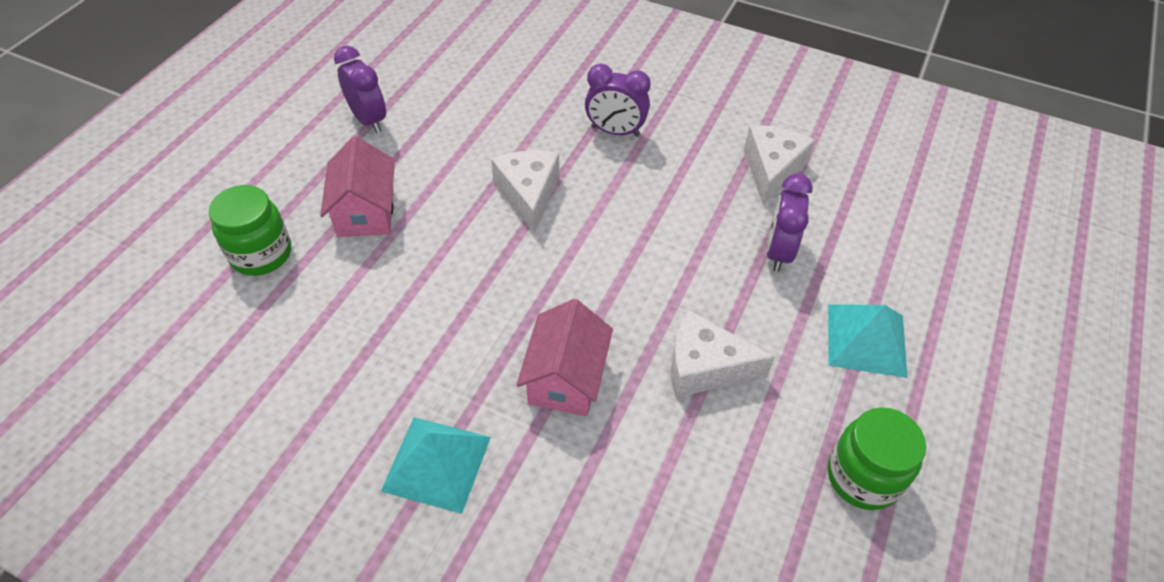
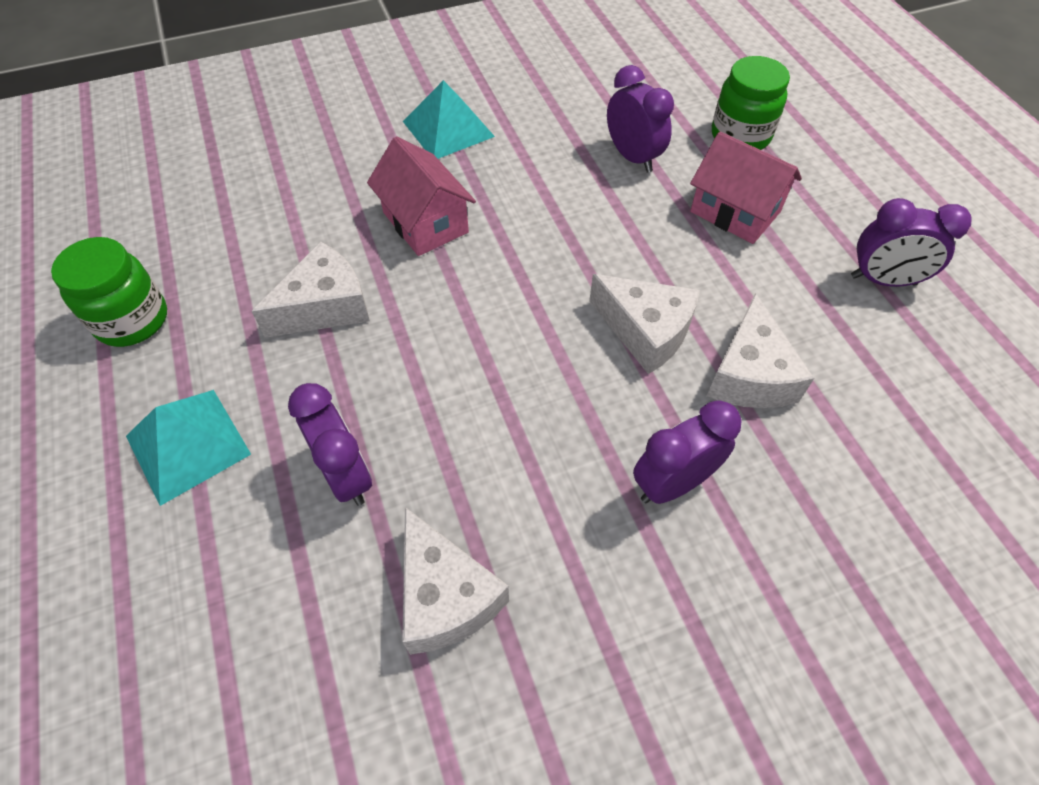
camera: 135 degrees right, 5 degrees up
none -> purple clock [607,65,674,173]
none -> white cheese [707,293,814,408]

